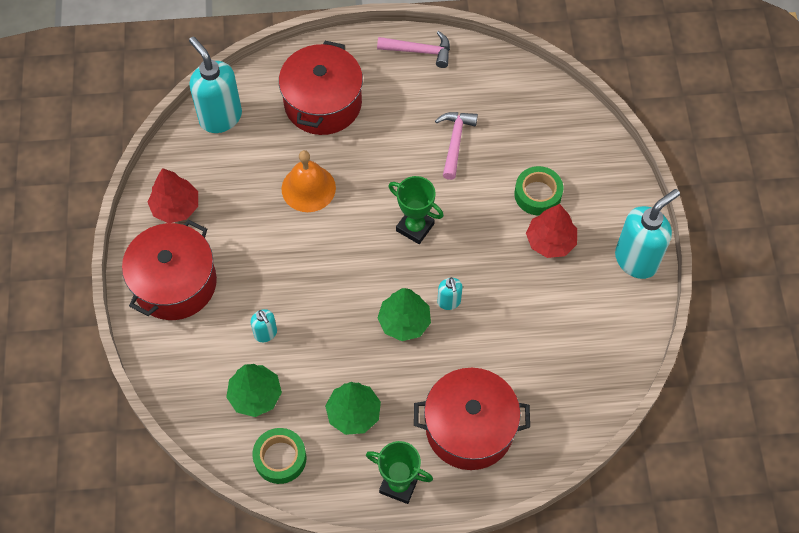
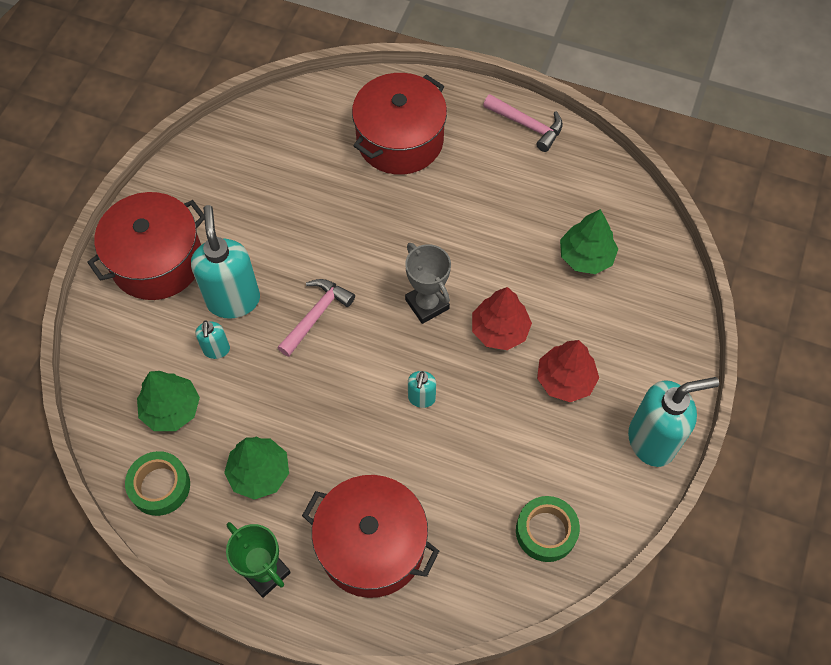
camera: 25 degrees right, 0 degrees up
red tree [148,168,198,223] -> red tree moved to [472,287,532,350]
turquoise soap dispenser [189,37,242,133] -> turquoise soap dispenser moved to [191,205,260,319]
orange bell [281,150,336,212] -> none
green tree [378,288,431,341] -> green tree moved to [560,209,618,274]
green trophy [388,176,444,244] -> grey trophy [405,243,451,324]
pink hammer [435,112,478,180] -> pink hammer moved to [277,279,355,357]
green tape [514,166,563,215] -> green tape moved to [516,496,580,562]

